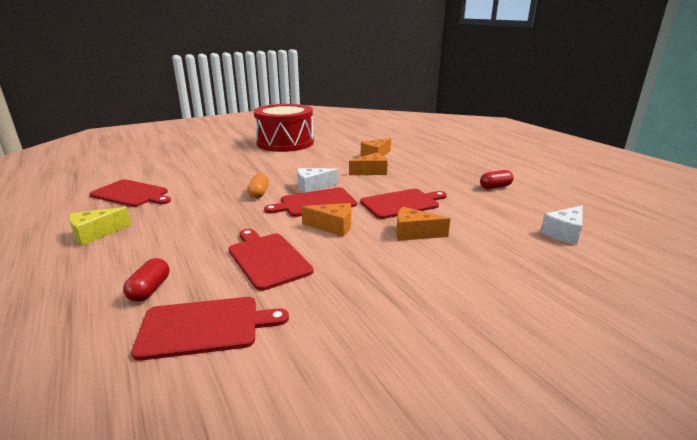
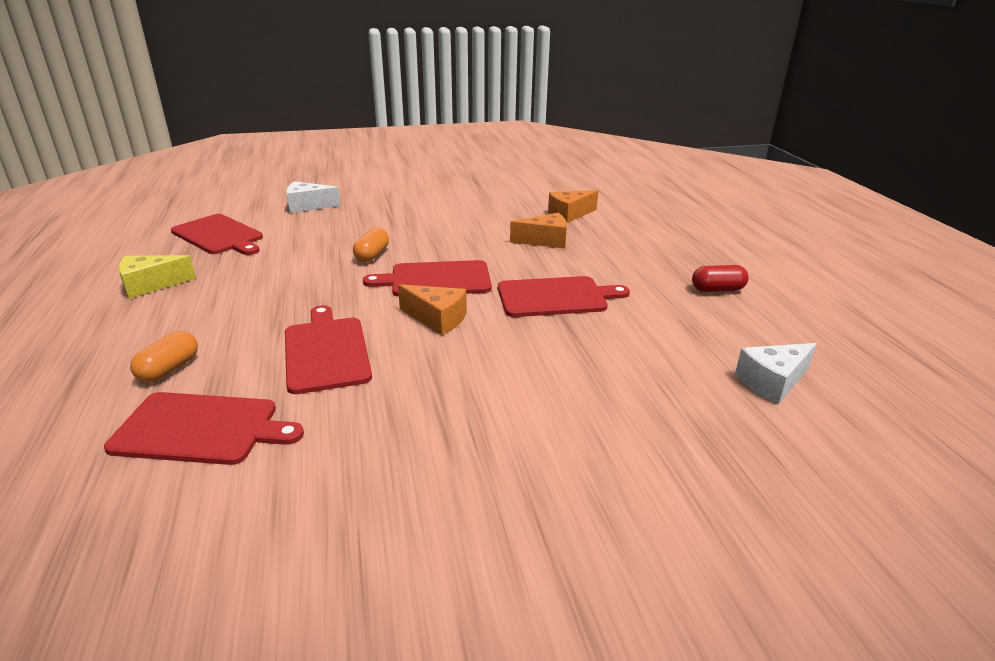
camera: 15 degrees right, 5 degrees up
red capsule [123,258,169,302] -> orange capsule [130,331,198,383]
red drum [254,104,314,152] -> none
white cheese [297,168,338,193] -> white cheese moved to [286,181,340,213]
orange cheese [396,207,450,241] -> none

